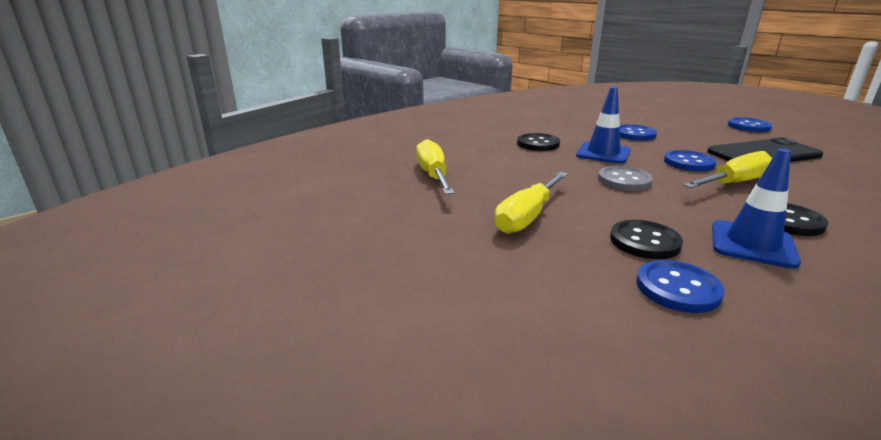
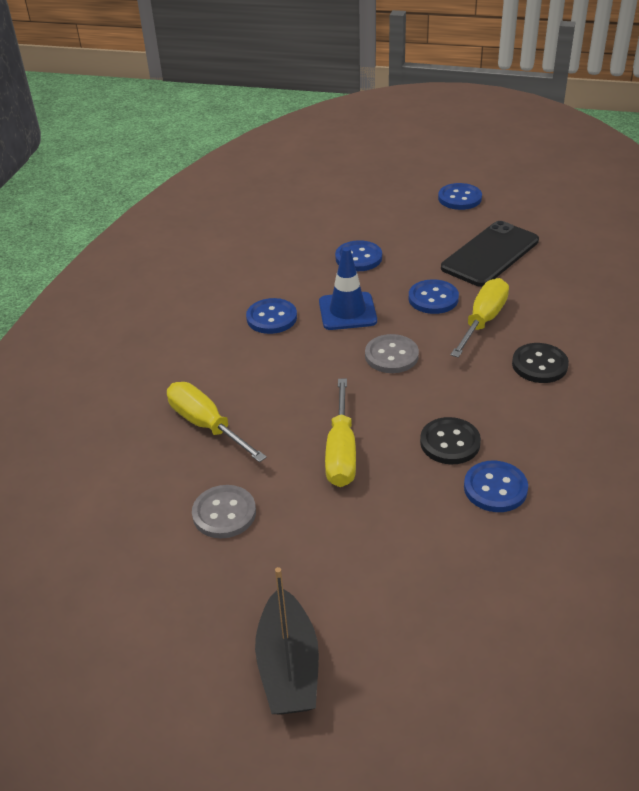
camera: 30 degrees left, 15 degrees up
black button [517,133,560,151] -> blue button [246,298,297,334]
blue traffic cone [712,148,801,269] -> none
none -> grey button [192,485,256,539]
none -> black boat [255,567,319,714]

